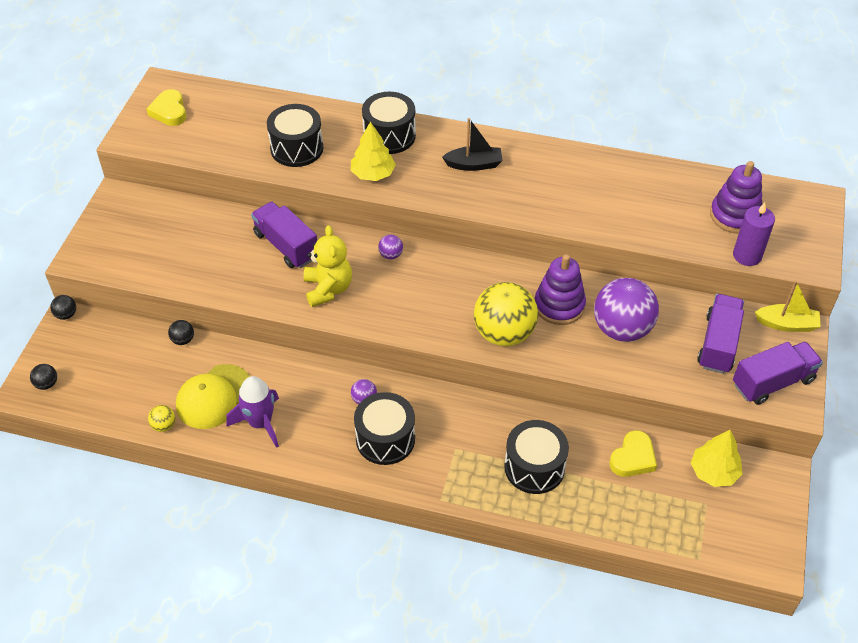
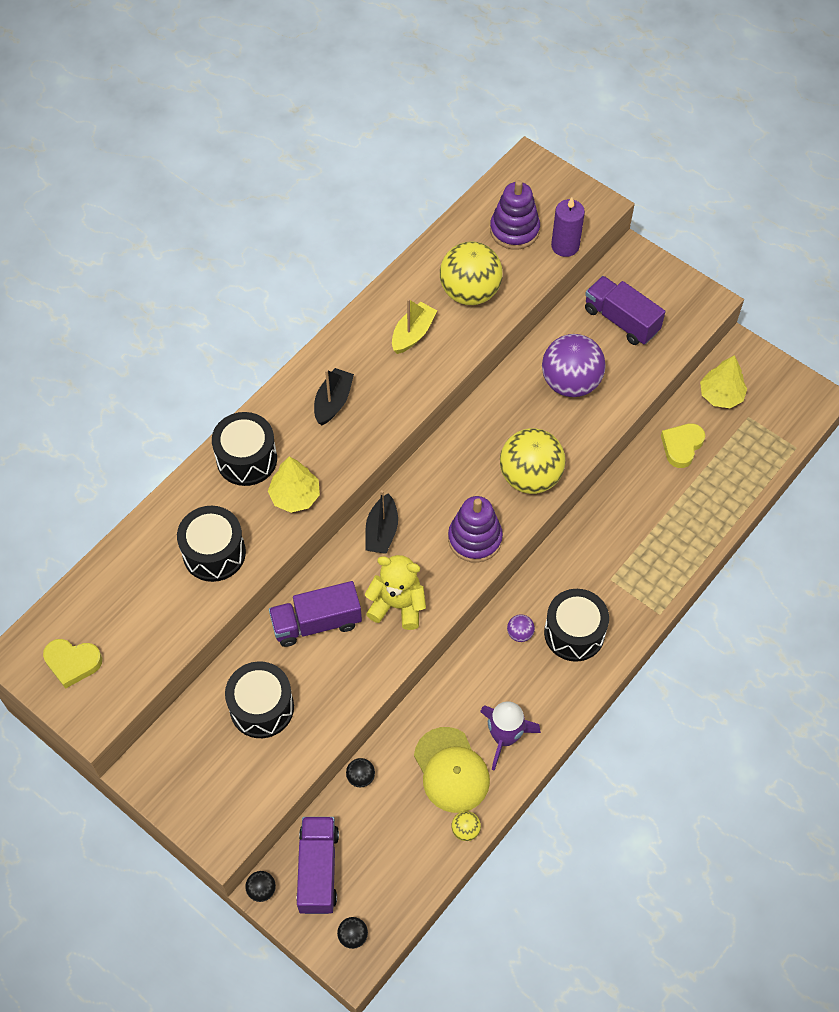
camera: 65 degrees left, 10 degrees up
purple ball [378,235,403,259] -> black boat [365,490,398,554]
black drum [504,420,569,494] -> black drum moved to [225,662,294,738]
purple stacking toy [535,254,586,325] -> purple stacking toy moved to [448,496,503,563]
yellow heart [610,430,657,477] -> yellow heart turned 120 degrees counterclockwise [661,423,705,468]
purple truck [733,341,823,405] -> purple truck moved to [297,817,339,914]
yellow boat [755,280,821,332] -> yellow boat moved to [392,299,437,354]
none -> yellow ball [440,241,503,305]

